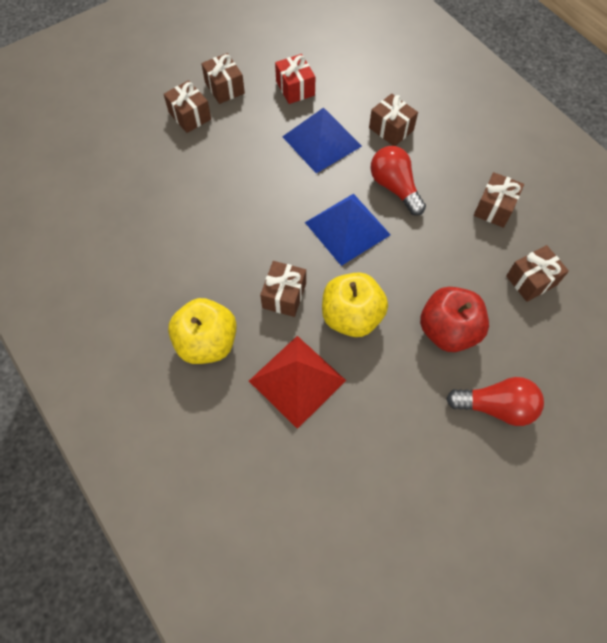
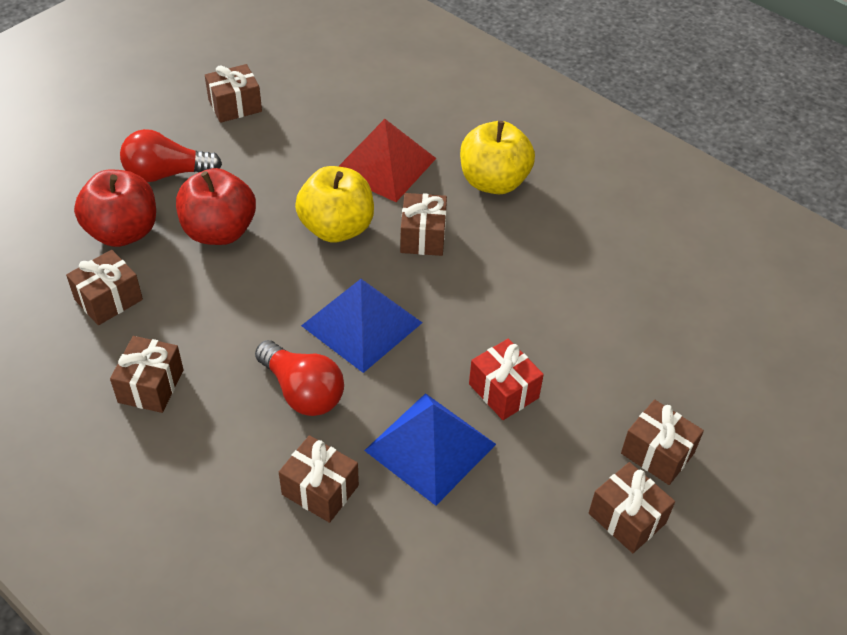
camera: 165 degrees right, 15 degrees down
red gift [275,54,315,104] -> red gift moved to [469,339,544,420]
none -> red apple [74,170,156,247]
none -> brown gift [205,64,262,123]

